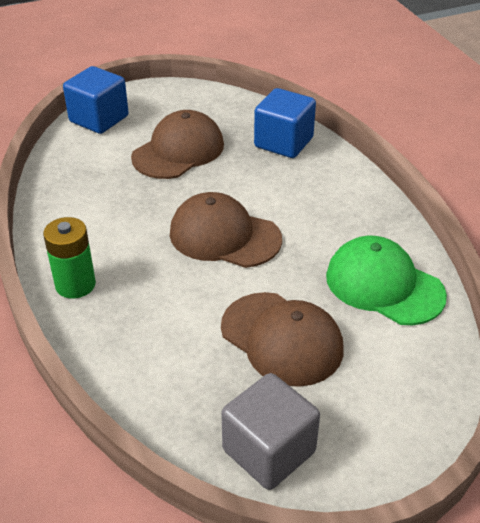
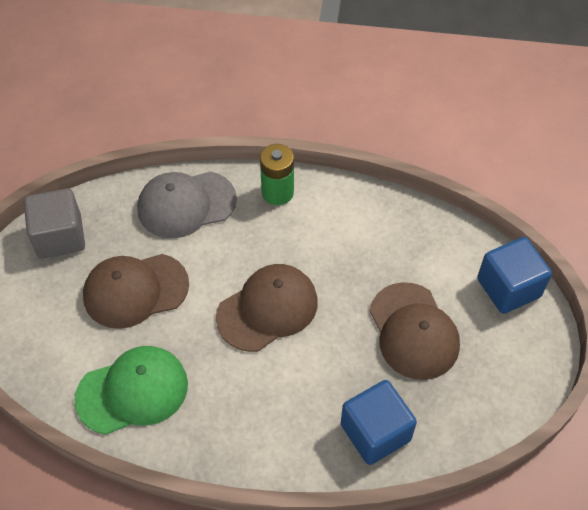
camera: 120 degrees right, 15 degrees up
none -> grey cap [137,172,237,239]

